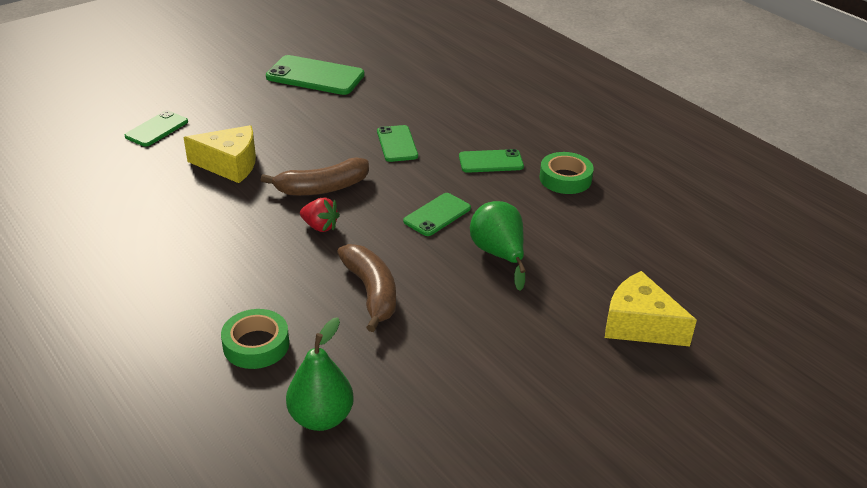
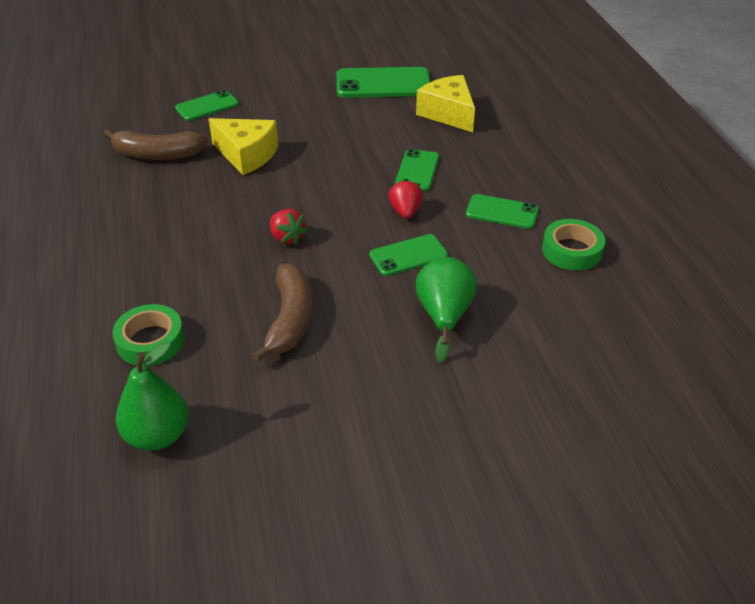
camera: 25 degrees right, 5 degrees up
brown banana [261,157,369,196] -> brown banana moved to [104,129,208,160]
green phone [266,55,365,95] -> green phone turned 45 degrees counterclockwise [337,67,430,98]
yellow cheese [605,271,697,347] -> yellow cheese moved to [416,75,475,132]
none -> red strawberry [388,179,423,219]

